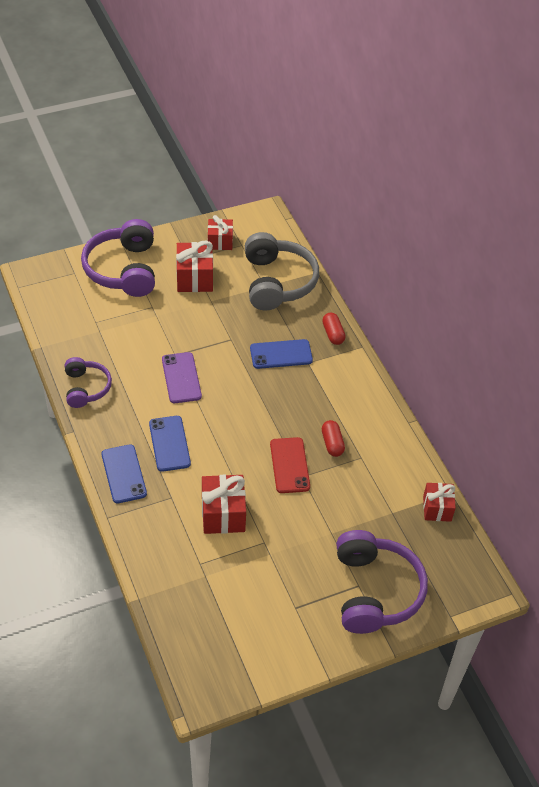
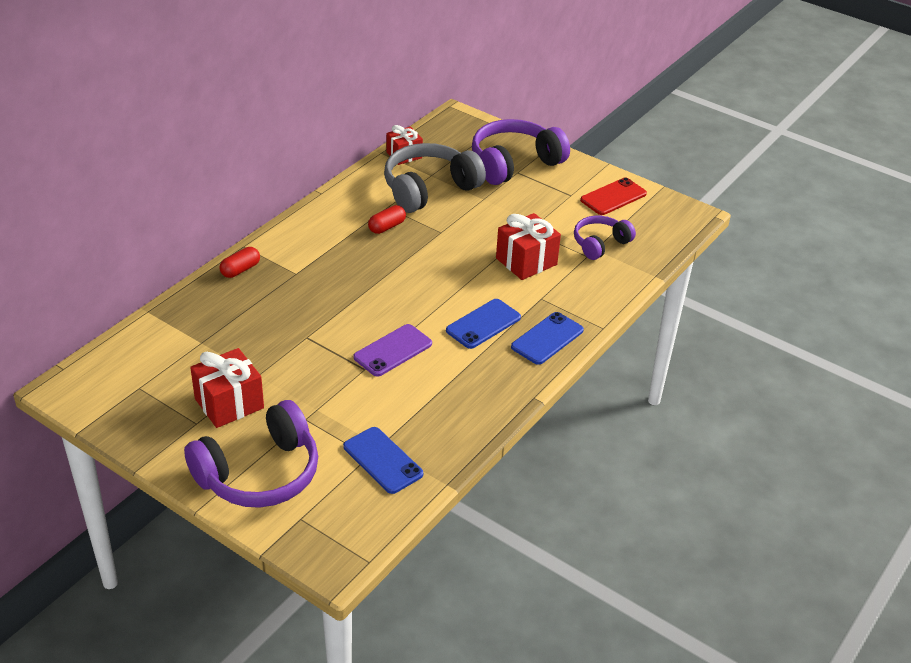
camera: 120 degrees left, 10 degrees down
purple headphones [65,357,112,408] -> purple headphones moved to [574,216,636,260]
red gift [208,215,233,250] -> none
grey headphones [245,232,319,311] -> grey headphones moved to [384,143,486,213]
blue phone [250,339,313,369] -> blue phone moved to [343,427,423,494]
red phone [270,437,310,493] -> red phone moved to [580,177,647,215]

